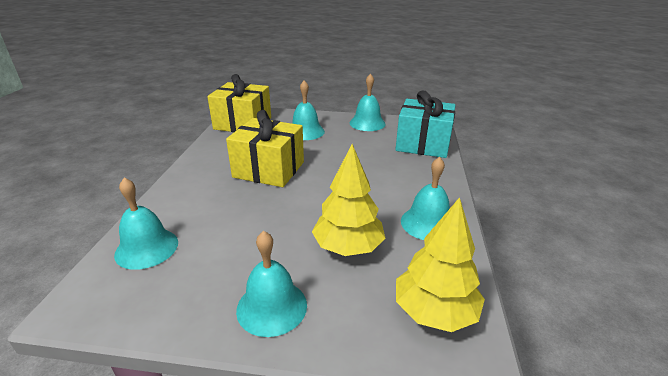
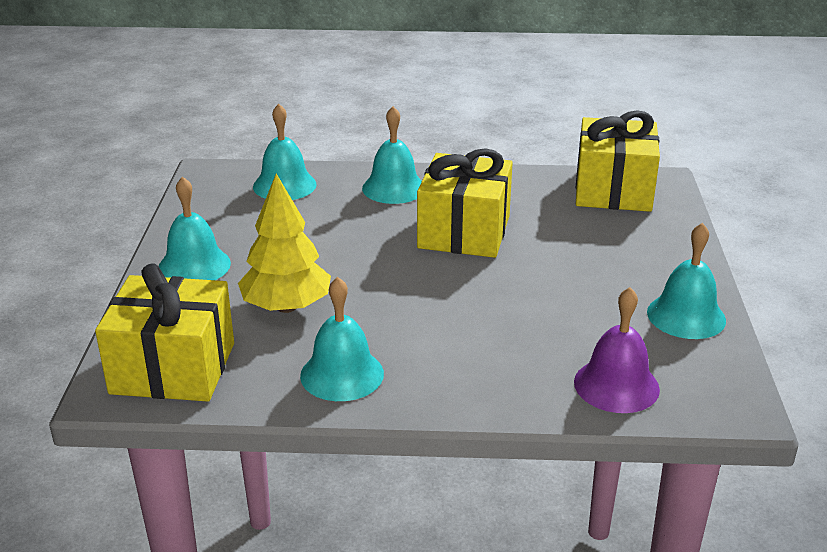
camera: 85 degrees right, 0 degrees up
turquoise bell [292,80,325,140] -> turquoise bell moved to [362,106,422,204]
turquoise gift [395,90,455,158] -> purple bell [574,287,660,413]
yellow tree [396,197,485,332] -> yellow gift [95,263,234,402]

